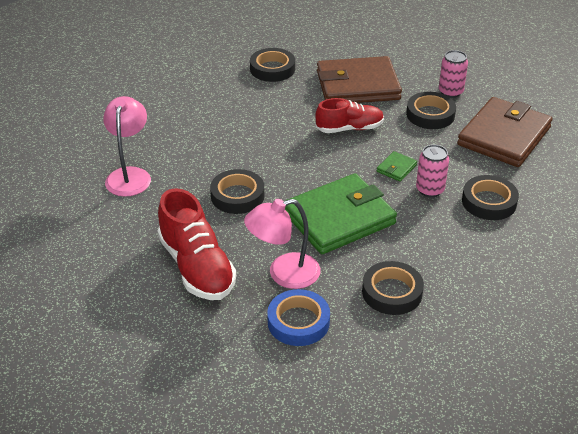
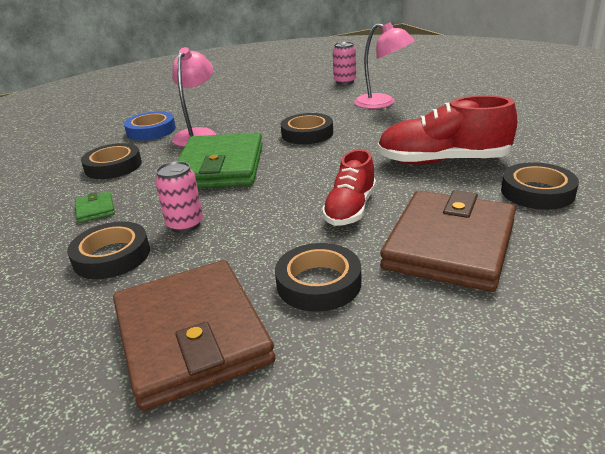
camera: 125 degrees right, 10 degrees down
red shoe [157,188,236,300] -> red shoe moved to [377,95,517,165]
green wallet [377,151,417,182] -> green wallet moved to [75,191,115,223]
pink can [439,50,468,98] -> pink can moved to [333,42,356,85]

